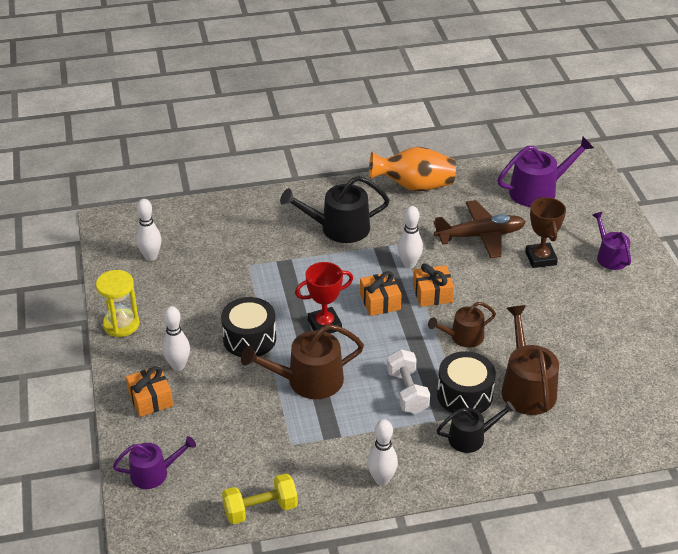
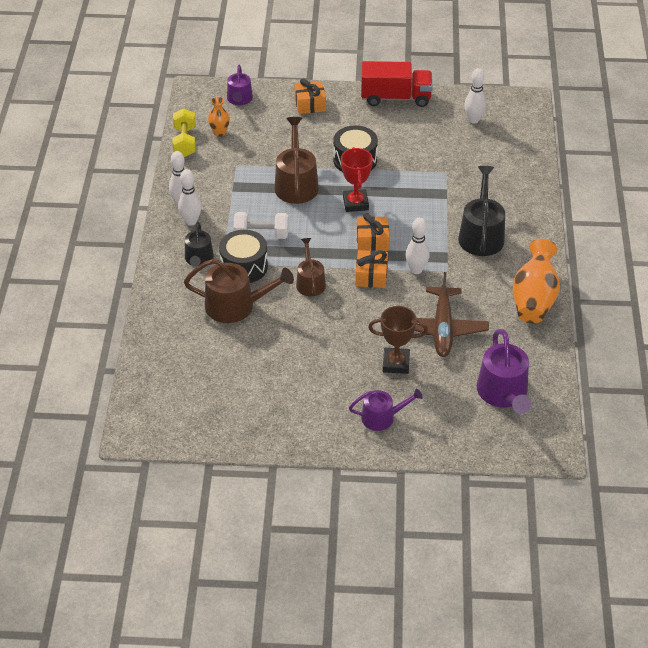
camera: 105 degrees right, 5 degrees up
yellow hourglass [96,270,140,337] -> red truck [361,61,432,107]
white bowling pin [162,306,190,371] -> white bowling pin moved to [178,169,202,226]
none -> orange vase [208,97,230,137]

